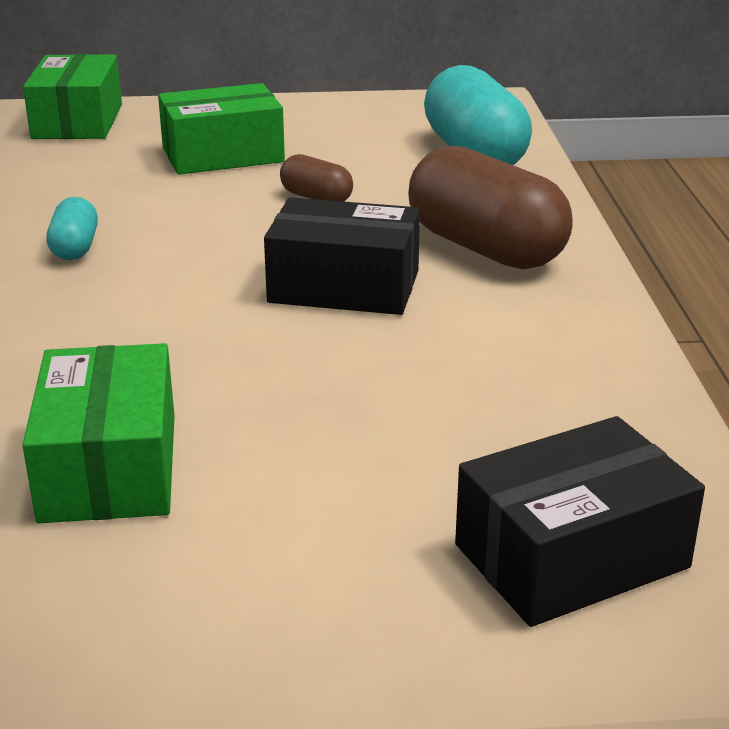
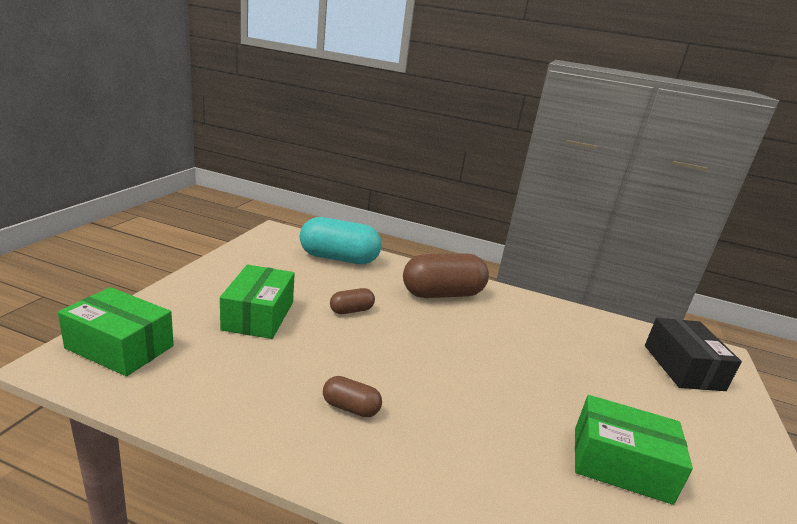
camera: 70 degrees left, 5 degrees down
turquoise capsule [46,197,98,260] -> brown capsule [323,376,382,418]
black box [264,197,420,315] -> none

